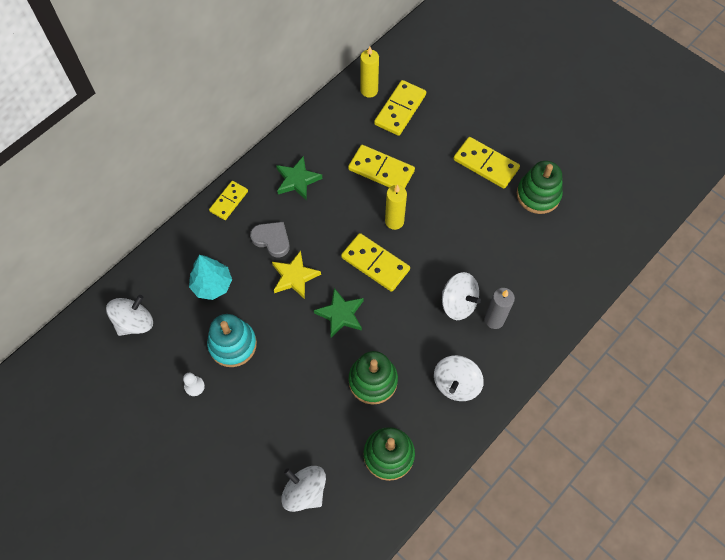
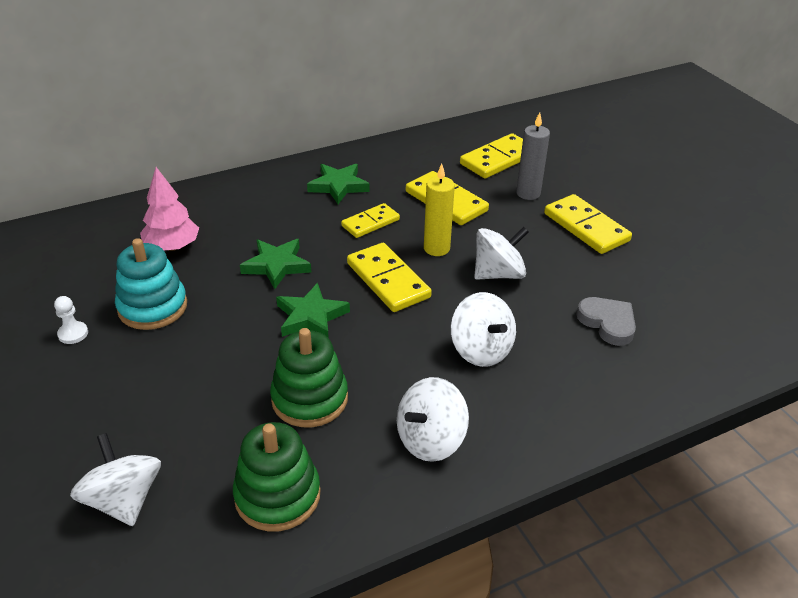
camera: 20 degrees right, 25 degrees down
white spinning top [106,295,153,336] -> white spinning top moved to [474,227,529,280]
turquoise tree [189,255,232,300] -> pink tree [140,167,199,251]
yellow domino [209,181,248,220] -> yellow domino moved to [341,203,400,238]
grey heart [250,222,290,257] -> grey heart moved to [576,297,636,346]
yellow star [272,251,321,299] -> green star [240,239,311,289]
yellow candle [360,47,379,98] -> none
grey candle [485,288,515,329] -> grey candle moved to [516,112,550,200]
green stacking toy [517,161,563,214] -> none

